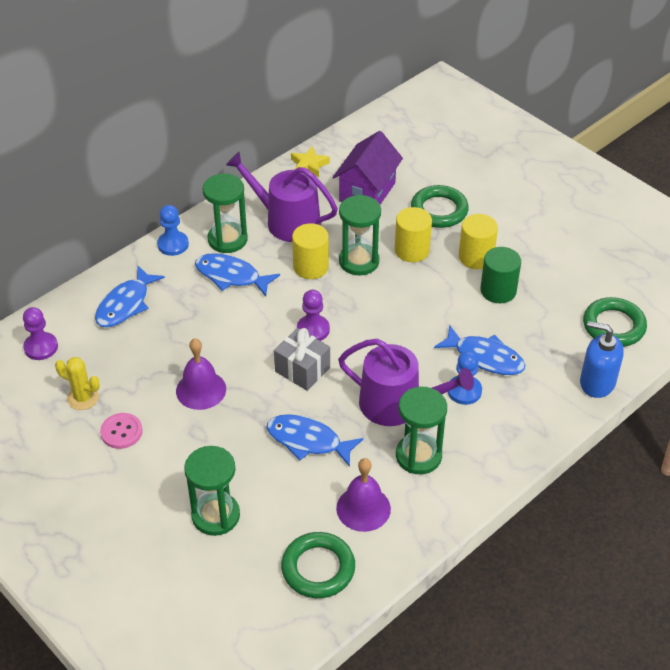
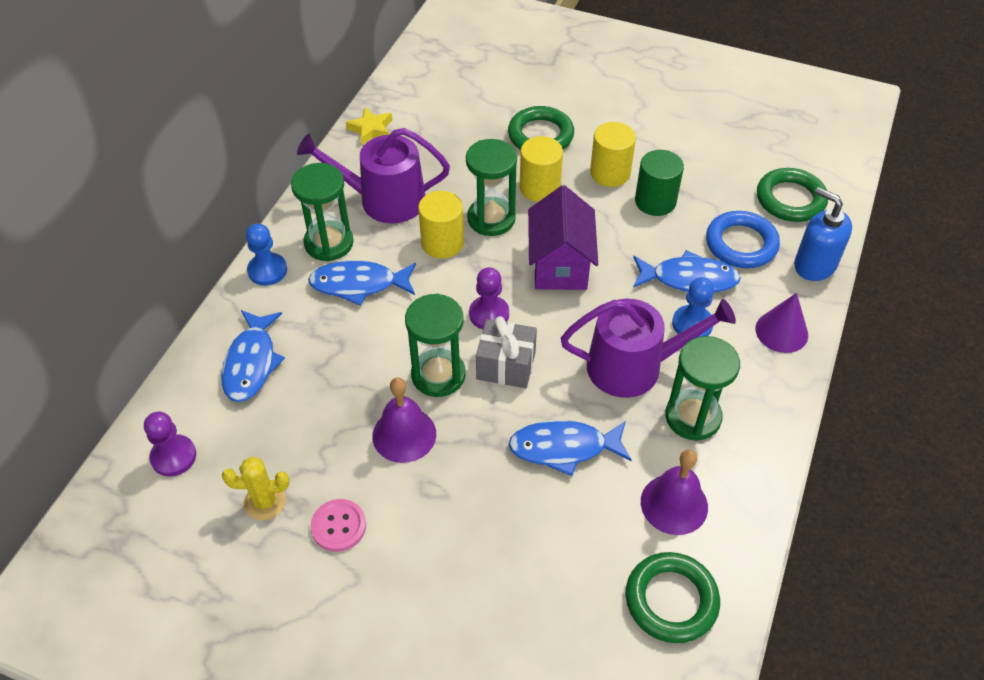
camera: 25 degrees left, 5 degrees up
green hourglass [184,446,240,536] -> green hourglass moved to [405,294,466,397]
purple house [333,131,403,205] -> purple house moved to [528,185,598,290]
blue soap dispenser [580,321,624,398] -> blue soap dispenser turned 45 degrees clockwise [794,187,852,281]
none -> blue ring [706,211,780,268]
none -> purple cone [756,293,808,353]

